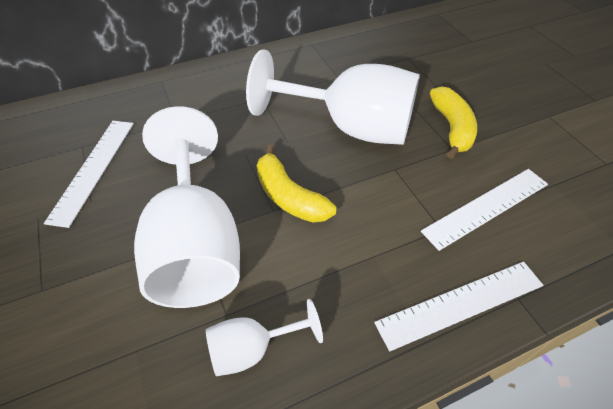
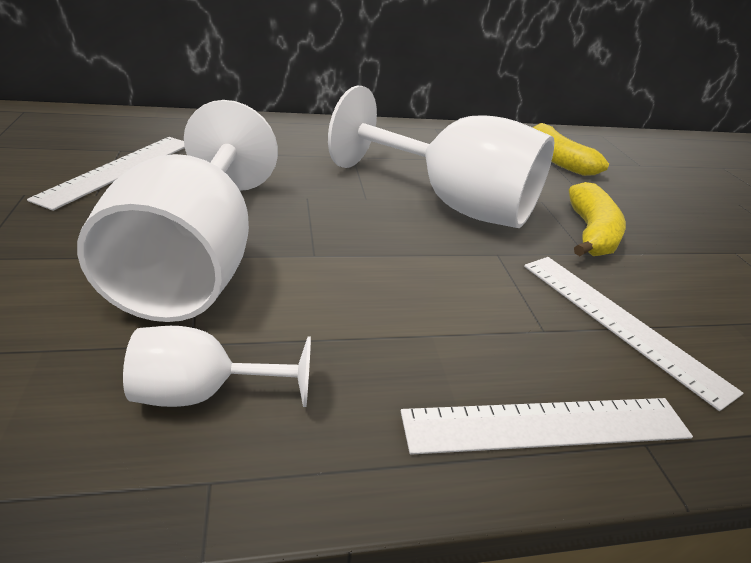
camera: 10 degrees right, 15 degrees down
yellow banana [257,145,336,222] -> yellow banana moved to [532,123,609,176]
white ruler [421,169,548,251] -> white ruler turned 75 degrees clockwise [524,257,743,411]

